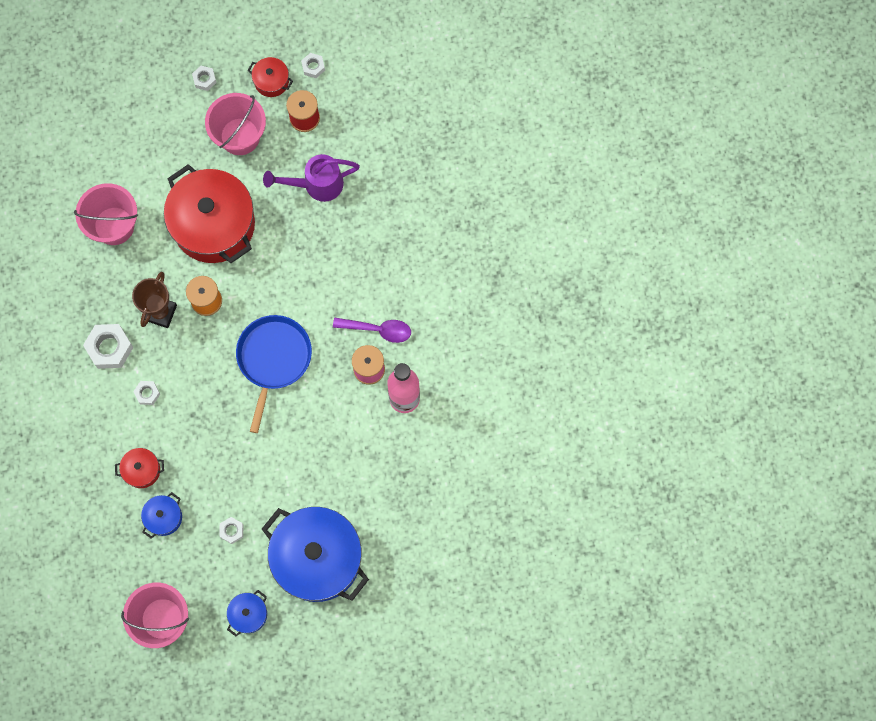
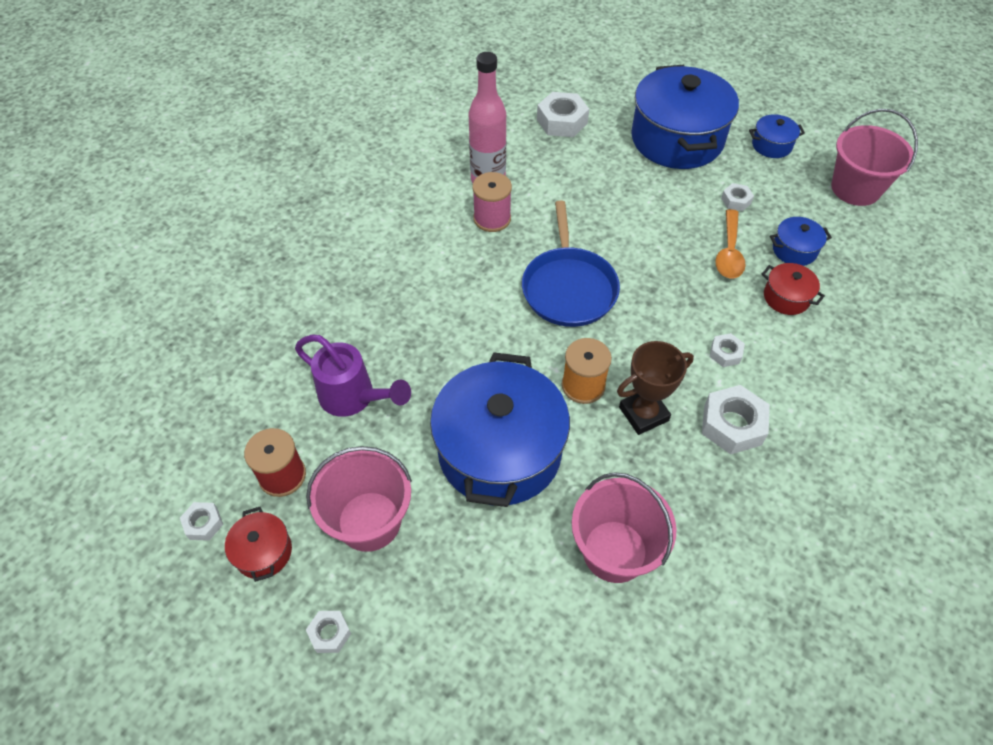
camera: 135 degrees left, 20 degrees down
red pot [164,164,255,263] -> blue pot [430,352,570,507]
blue pan [236,315,312,433] -> blue pan turned 60 degrees counterclockwise [522,201,620,327]
purple spoon [333,318,411,343] -> none
none -> white nut [537,92,589,137]
none -> orange spoon [715,209,746,278]

